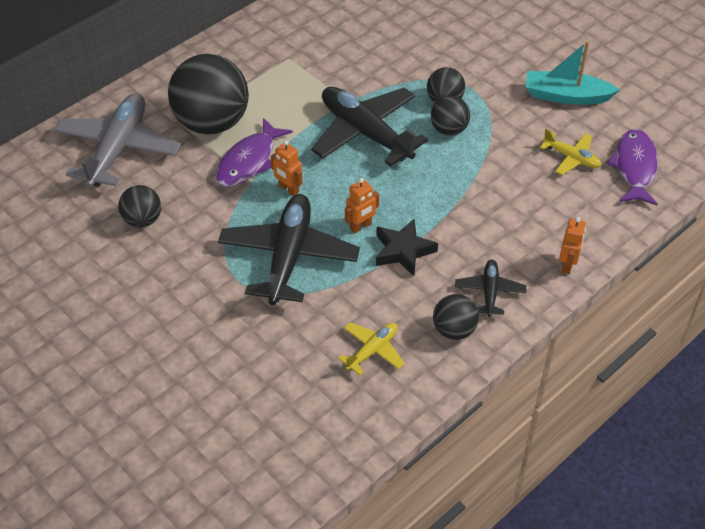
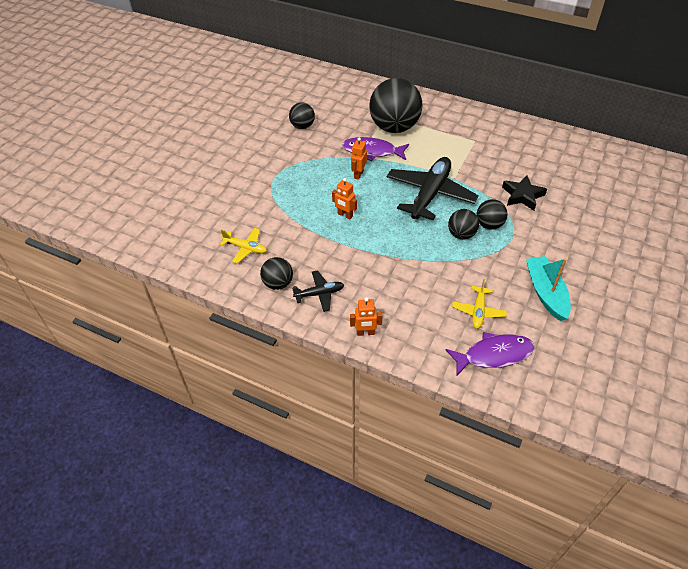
camera: 70 degrees right, 0 degrees up
grey plane [54,93,181,187] -> none
black plane [218,194,360,305] -> none
black star [376,219,438,276] -> black star moved to [502,175,547,211]

